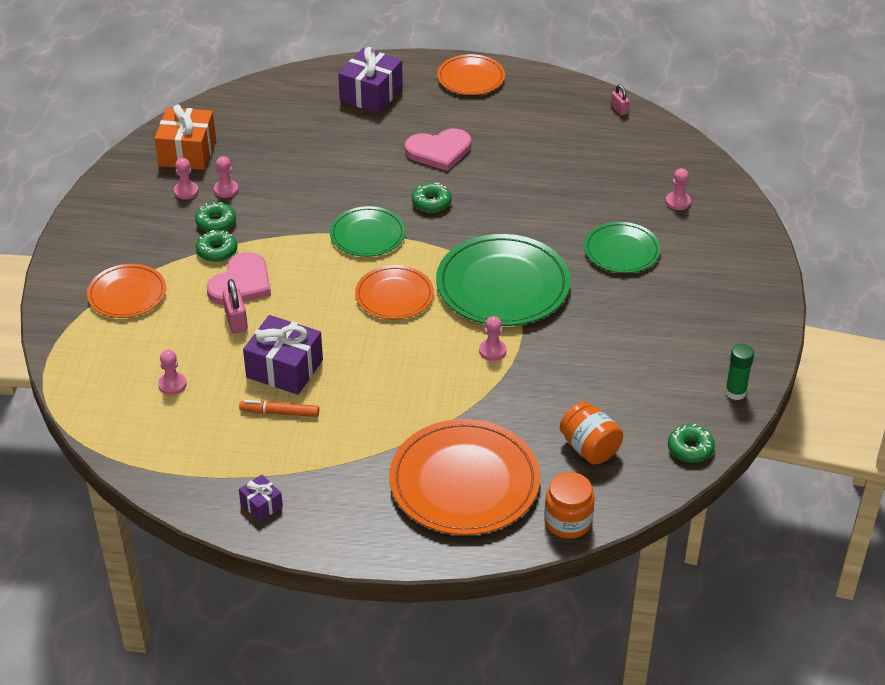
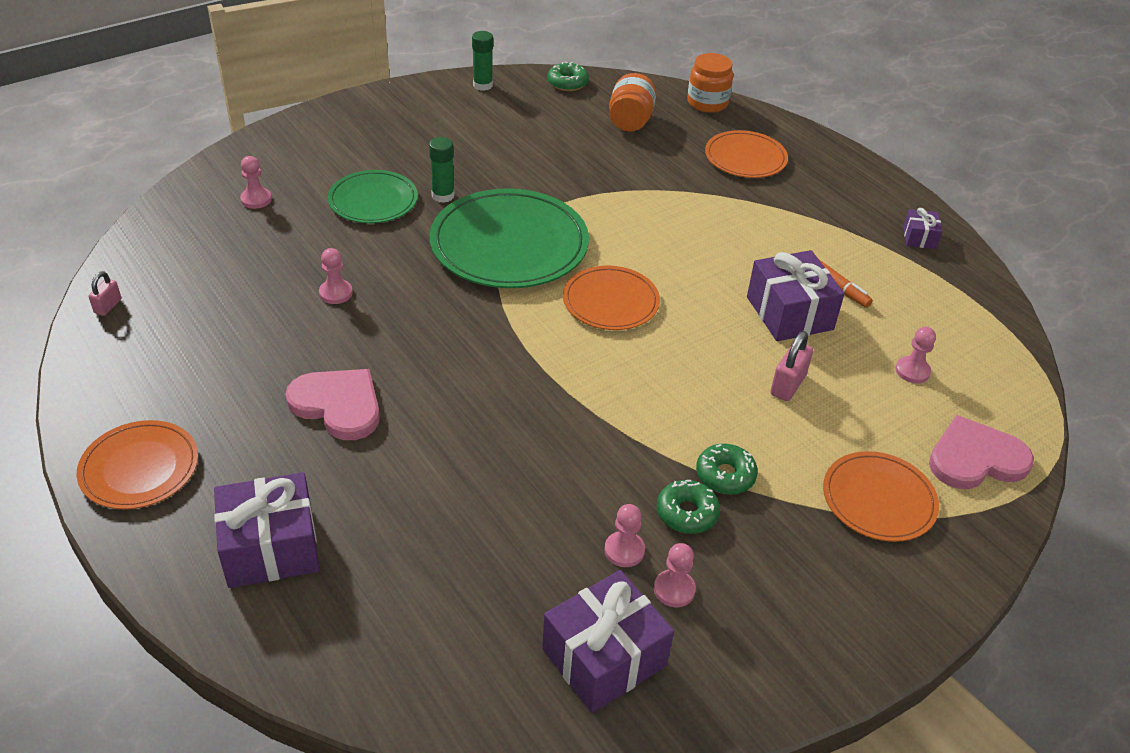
camera: 135 degrees left, 0 degrees up
orange gift [154,104,216,170] -> purple gift [542,570,674,713]
pink heart [207,252,271,305] -> pink heart moved to [929,415,1034,489]
green plate [330,206,405,257] -> none
orange plate [389,419,540,535] -> orange plate [705,130,788,178], size x0.58
green donut [412,182,452,213] -> none
pink pawn [479,316,506,361] -> pink pawn moved to [319,248,353,304]
none -> green glue stick [429,137,455,203]

